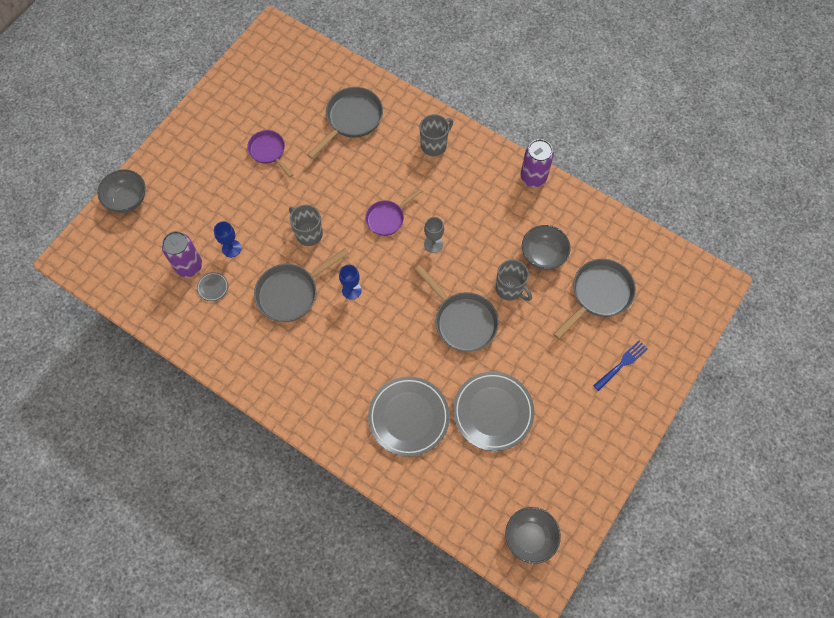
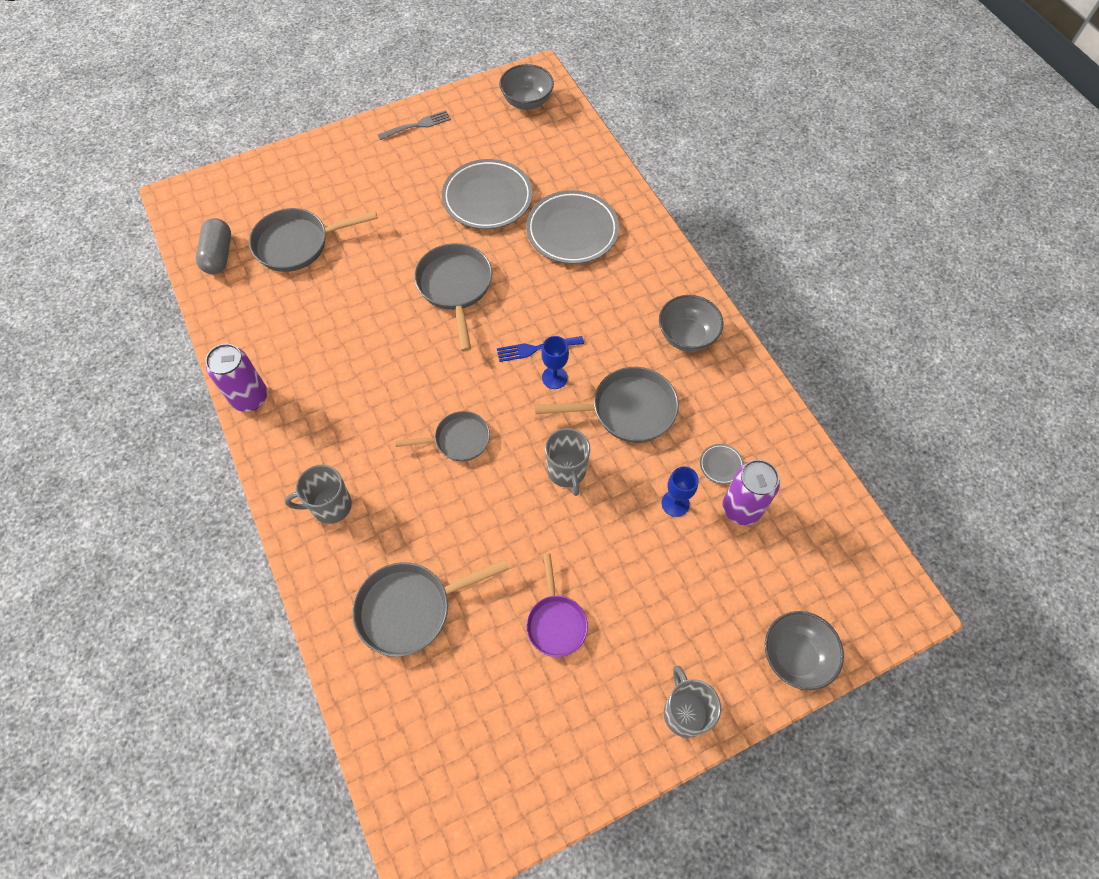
camera: 150 degrees left, 5 degrees down
purple pan [365,189,422,236] -> grey pan [395,411,490,461]
grey goblet [424,217,444,253] -> none
grey mug [496,259,532,301] -> grey mug moved to [664,666,721,738]
grey bowl [522,225,571,270] -> grey bowl moved to [659,295,723,352]
blue fork [593,341,648,391] -> blue fork moved to [497,336,584,362]
none -> grey capsule [196,218,231,274]
none -> grey fork [377,110,451,140]

